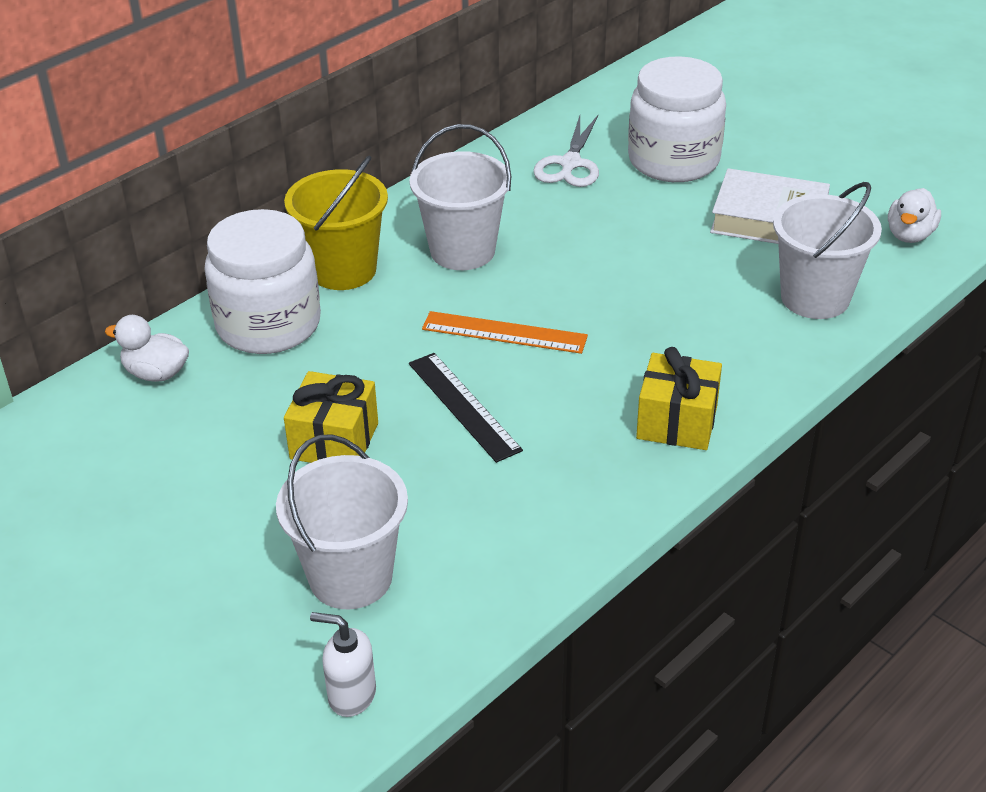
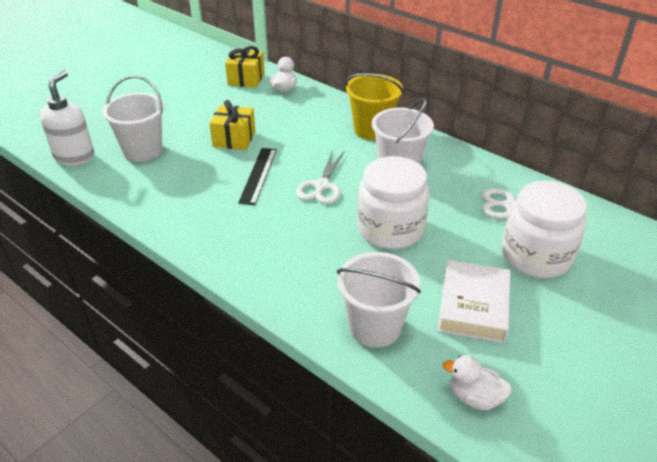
camera: 85 degrees right, 0 degrees up
white jar [204,209,321,354] -> white jar moved to [357,156,429,249]
white soap dispenser [310,612,376,717] -> white soap dispenser [40,70,94,166], size x1.70
black ruler [409,353,523,463] -> black ruler turned 45 degrees counterclockwise [238,148,277,205]
orange ruler [422,311,588,354] -> white scissors [296,151,345,204]
yellow gift [636,347,722,450] -> yellow gift moved to [225,46,265,88]

